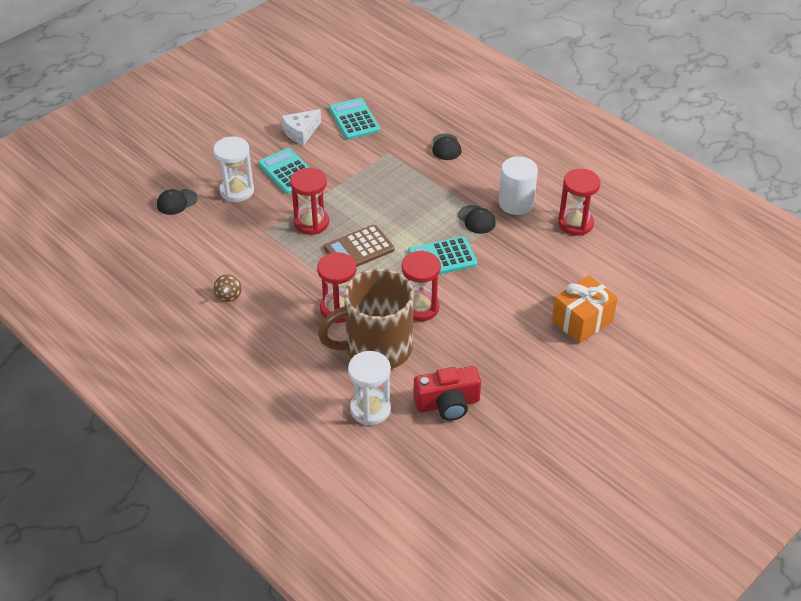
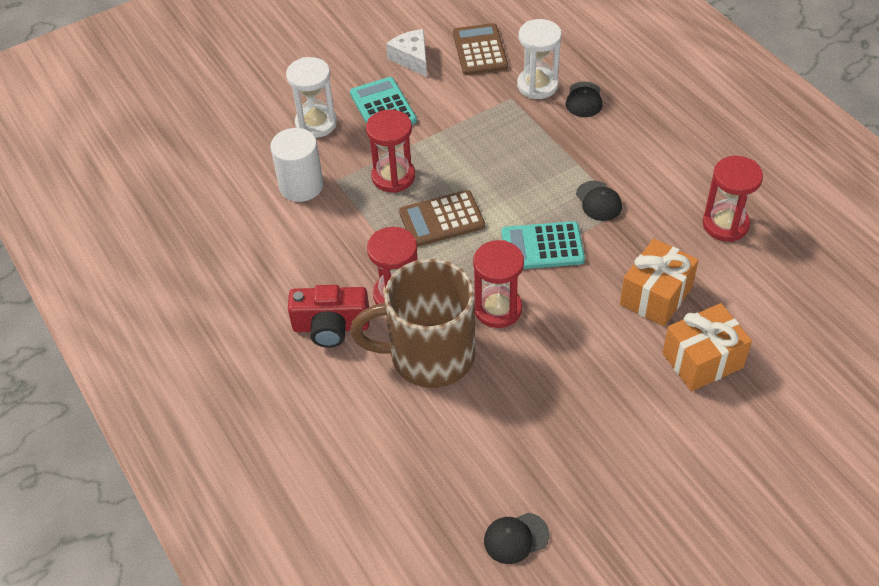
camera: 15 degrees right, 5 degrees up
black cap [157,189,198,215] -> black cap moved to [484,513,550,564]
brown spinning top [214,274,242,302] -> none
white cheese [281,109,321,145] -> white cheese turned 90 degrees clockwise [386,29,427,77]
turquoise calculator [329,98,380,140] -> brown calculator [453,23,508,75]
white hourglass [348,351,391,425] -> white hourglass moved to [517,19,562,99]
red camera [414,366,481,421] -> red camera moved to [288,285,369,348]
white cylinder [499,156,538,215] -> white cylinder moved to [270,128,323,202]
none -> orange gift [620,238,699,327]

